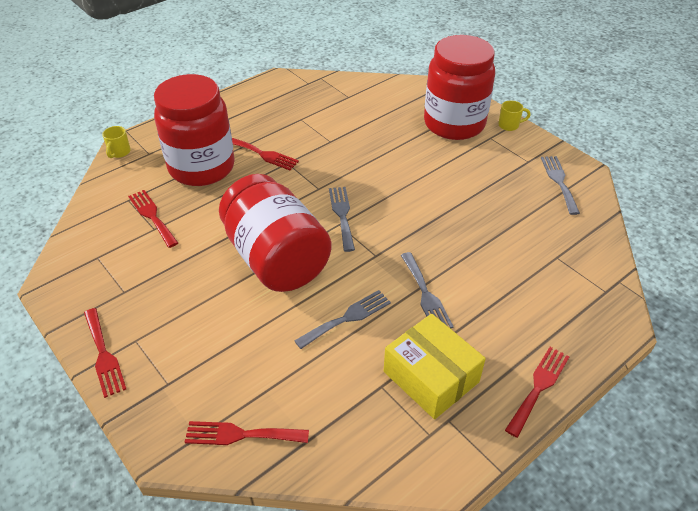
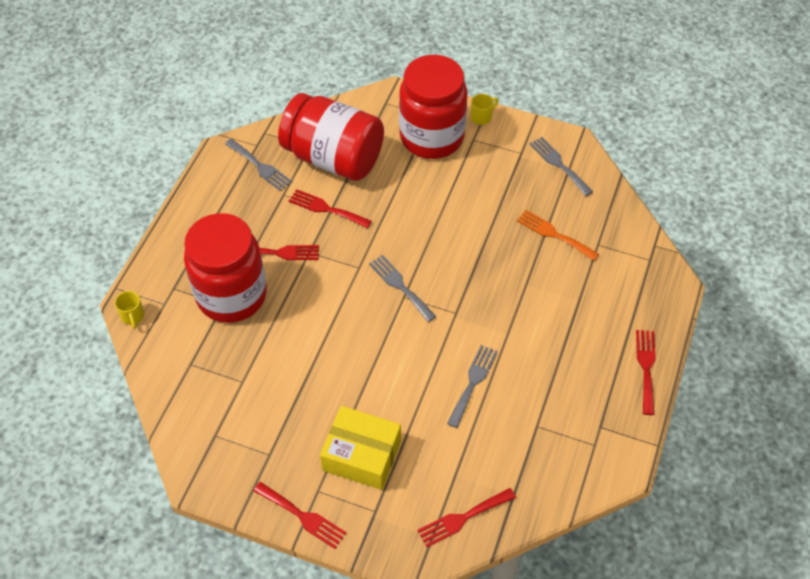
camera: 30 degrees left, 10 degrees up
red fork [128,190,178,248] -> red fork moved to [289,189,372,228]
red jar [219,174,332,292] -> red jar moved to [278,93,384,181]
yellow box [384,314,486,419] -> yellow box moved to [320,406,401,490]
grey fork [401,252,454,328] -> grey fork moved to [225,139,292,191]
none -> orange fork [517,210,599,261]

